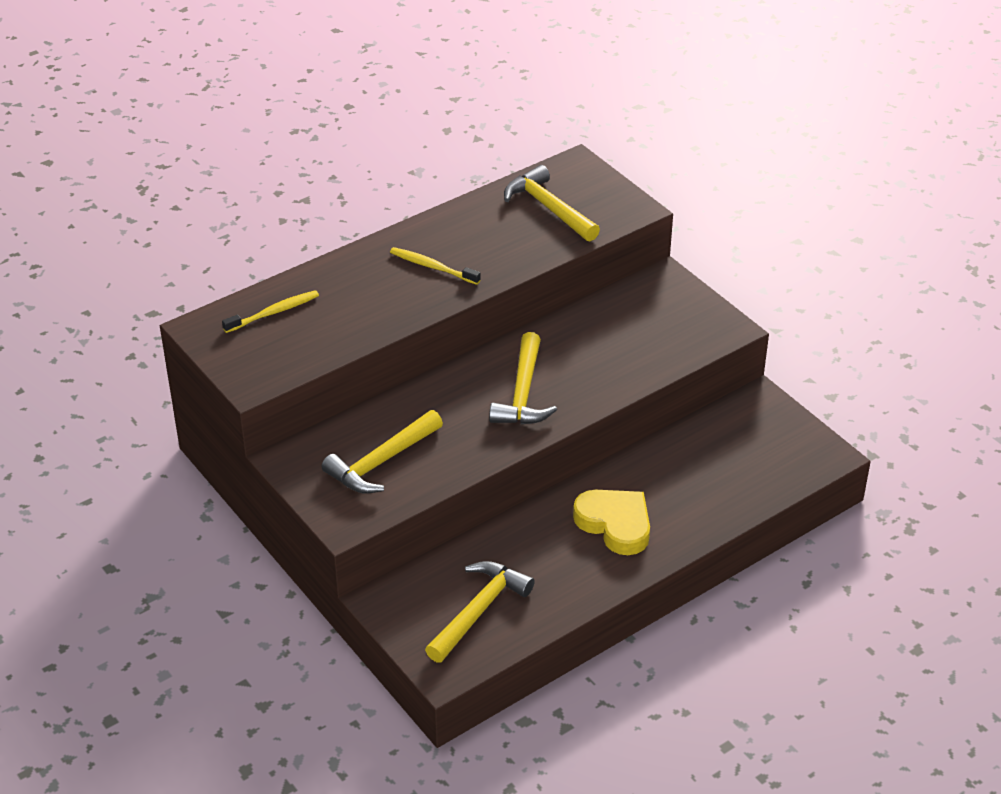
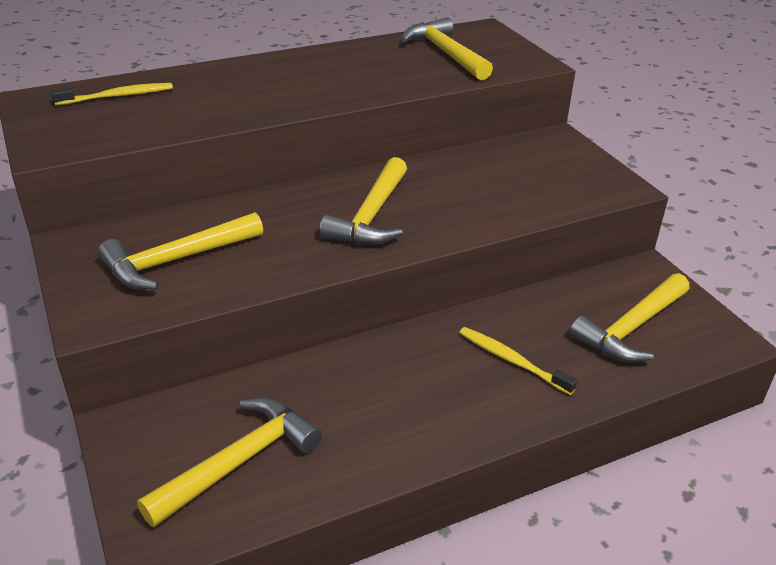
camera: 10 degrees right, 5 degrees down
yellow toothbrush [390,247,481,285] -> yellow toothbrush moved to [459,327,578,395]
yellow heart [573,490,650,555] -> none
none -> yellow hammer [569,273,690,362]

